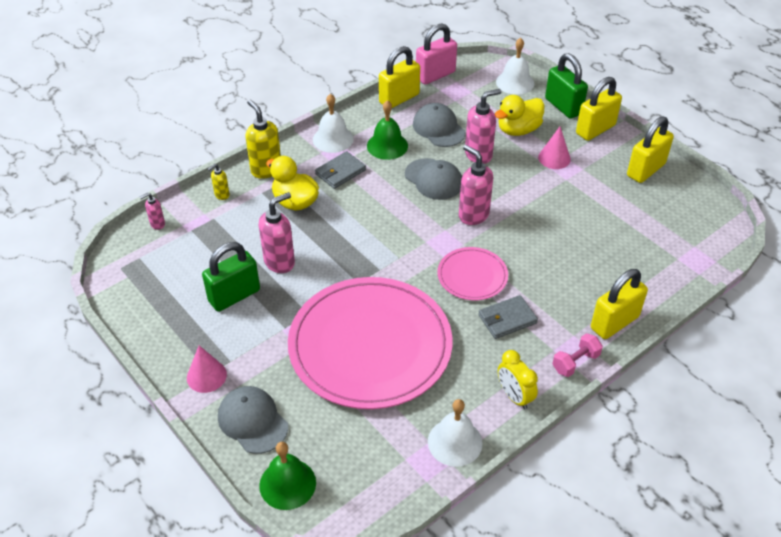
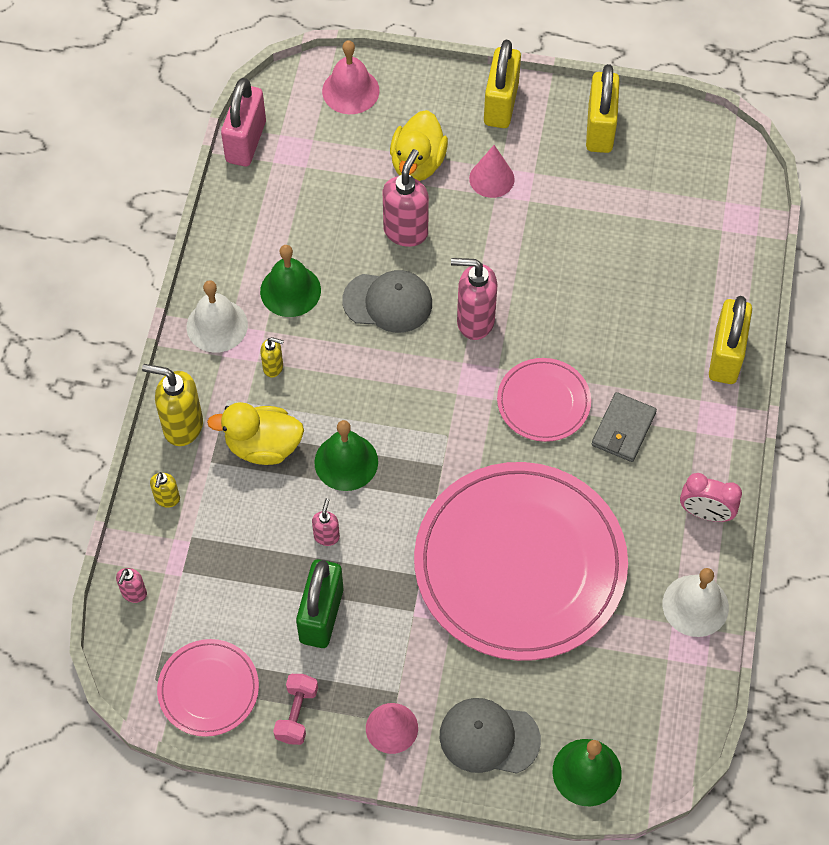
camera: 40 degrees left, 15 degrees up
pink soap dispenser [259,192,295,273] -> pink soap dispenser [312,498,340,546], size x0.52
grey wallet [315,151,366,189] -> yellow soap dispenser [260,337,284,377]
yellow padlock [379,46,420,108] -> none
grey cap [413,103,466,147] -> none
white bell [496,38,534,95] -> pink bell [322,40,379,114]
yellow clock [498,350,538,409] -> pink clock [680,473,742,522]
green padlock [545,53,588,119] -> none
pink dumbbell [552,333,603,377] -> pink dumbbell moved to [273,674,318,745]
none -> pink plate [157,639,259,737]
none -> green bell [314,420,378,491]

